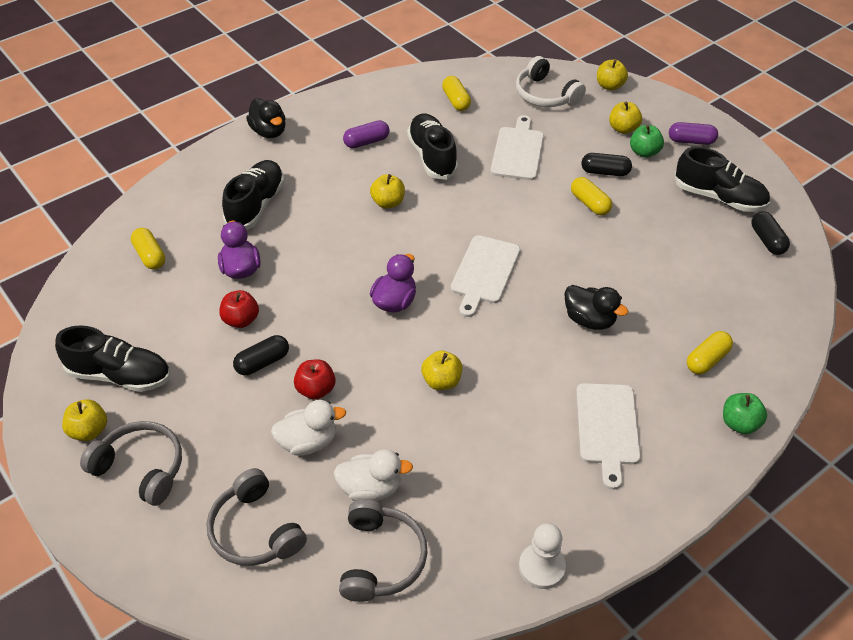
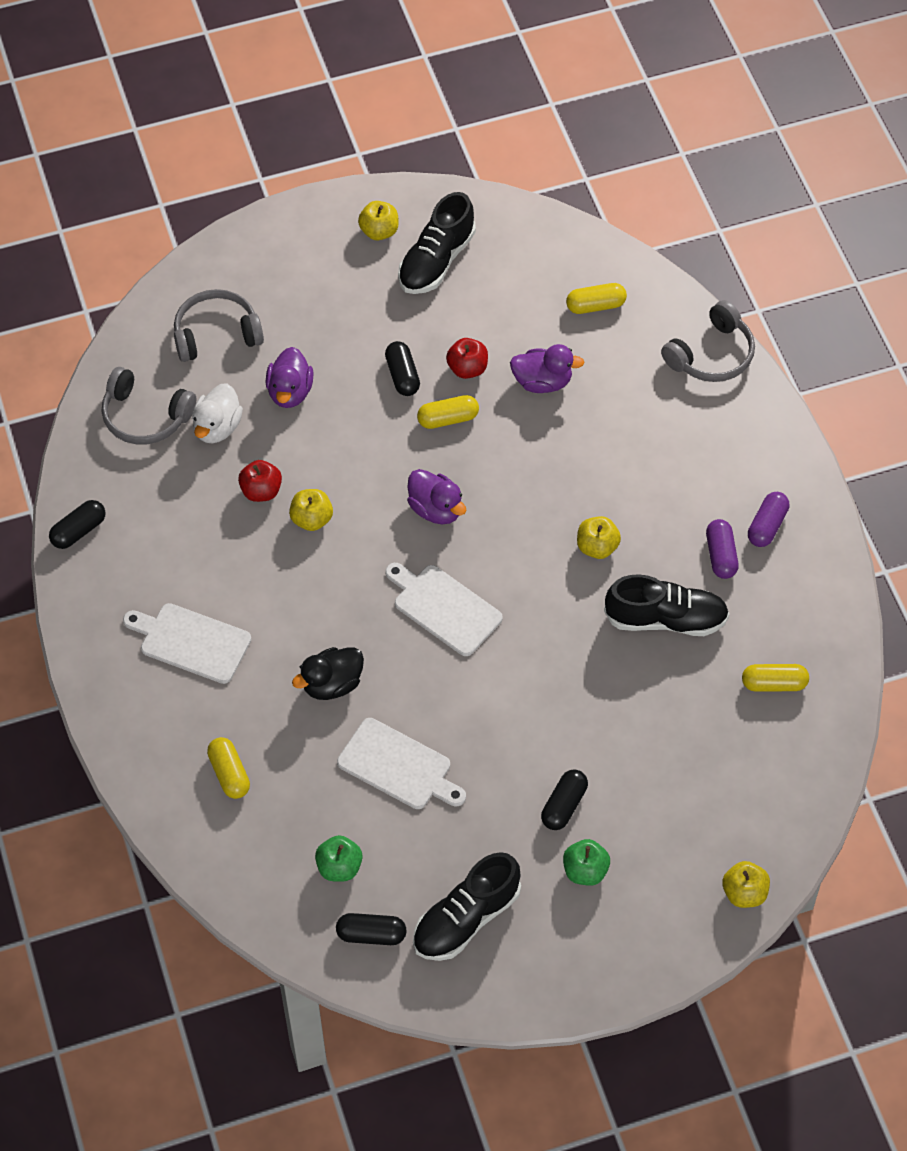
camera: 110 degrees right, 10 degrees up
grey headphones [80,421,182,506] -> grey headphones moved to [661,300,755,382]
black shoe [222,160,284,230] -> none
black duck [246,98,286,138] -> none
white duck [271,400,346,456] -> purple duck [266,347,314,408]
red apple [294,359,336,400] -> red apple moved to [238,460,282,502]
white cutting board [491,115,544,180] -> white cutting board moved to [337,718,466,809]
white headphones [516,56,586,107] -> none
white pawn [519,523,566,589] -> black capsule [49,500,106,549]
yellow capsule [571,177,612,215] -> yellow capsule moved to [417,395,479,429]
yellow apple [609,102,642,134] -> none
purple capsule [669,122,718,145] -> purple capsule moved to [748,492,790,547]
green apple [723,393,767,434] -> green apple moved to [315,835,363,882]

